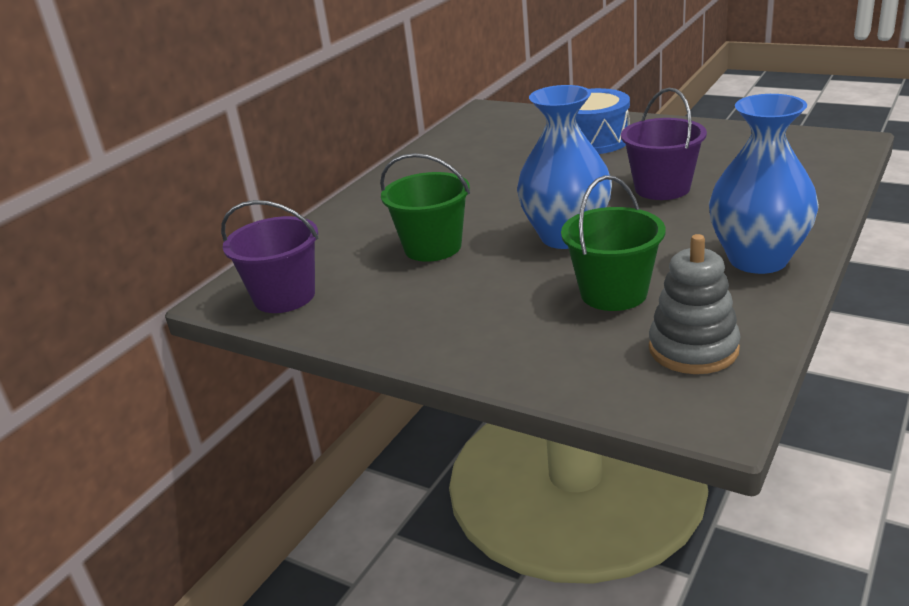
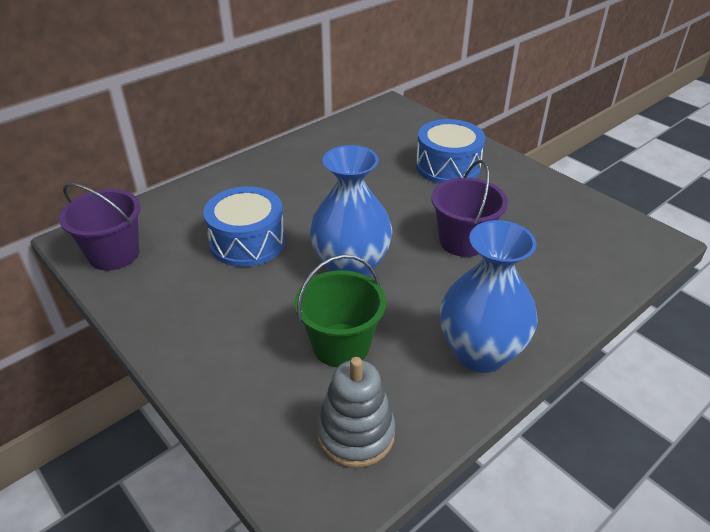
camera: 15 degrees right, 10 degrees up
green bucket [380,153,470,262] -> blue drum [203,186,285,267]

